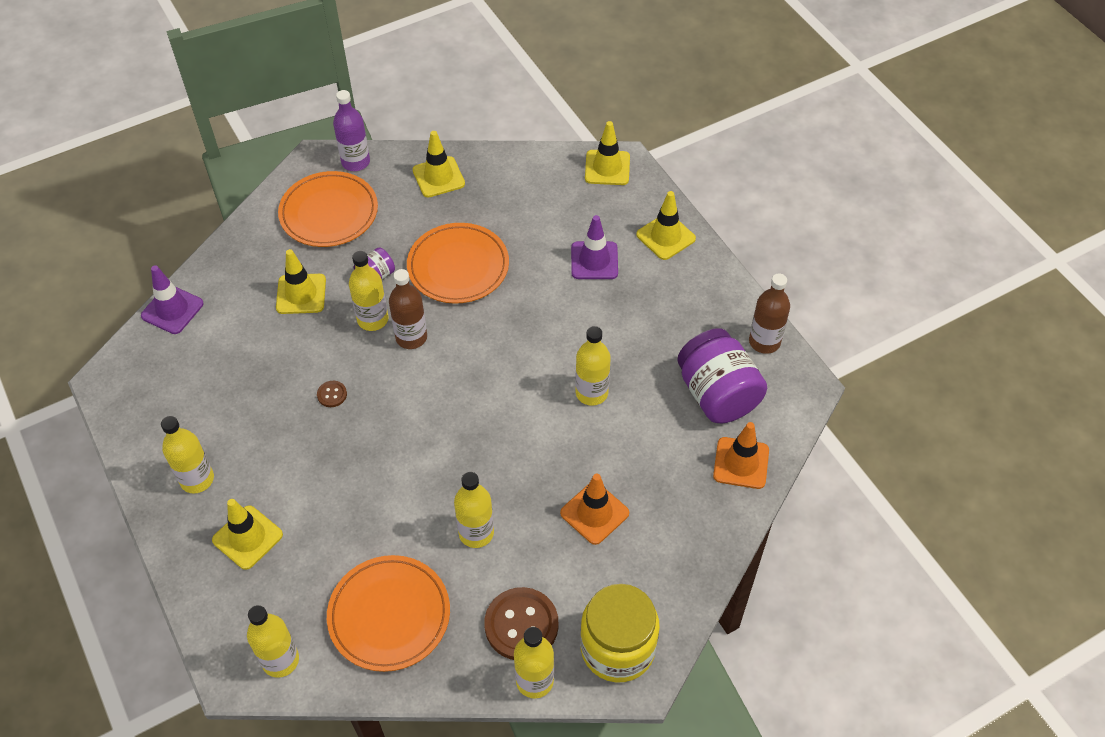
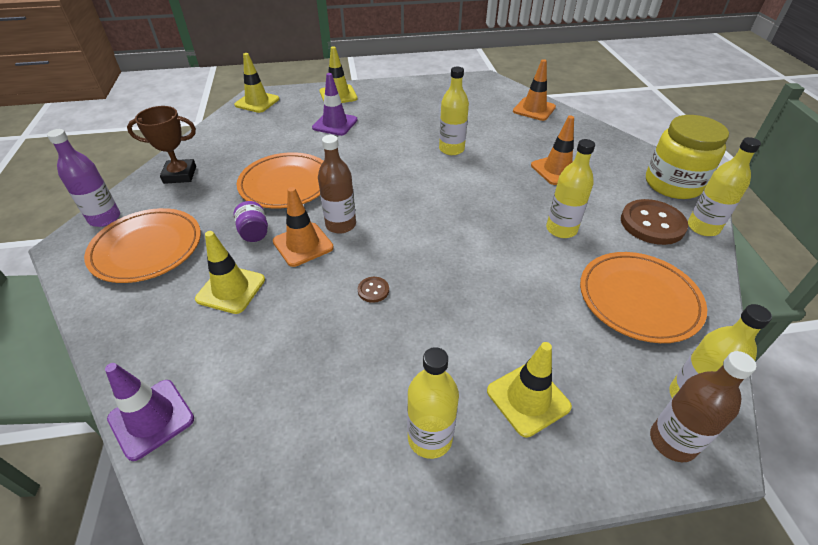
camera: 70 degrees left, 10 degrees down
yellow bottle [349,251,389,331] -> orange traffic cone [273,187,334,267]
yellow traffic cone [413,131,465,197] -> brown trophy [127,106,196,184]
purple jar [677,328,767,423] -> none
brown bottle [749,274,790,354] -> brown bottle moved to [650,351,756,462]

